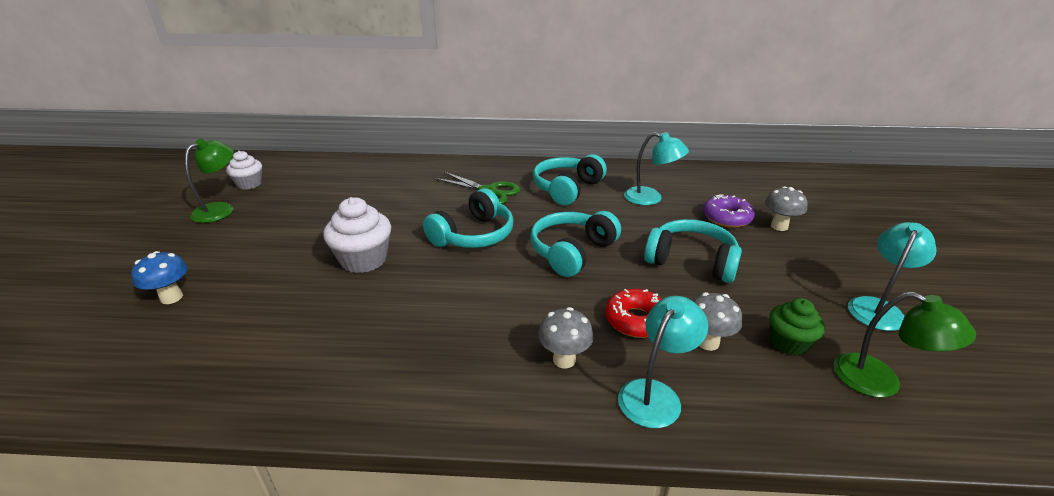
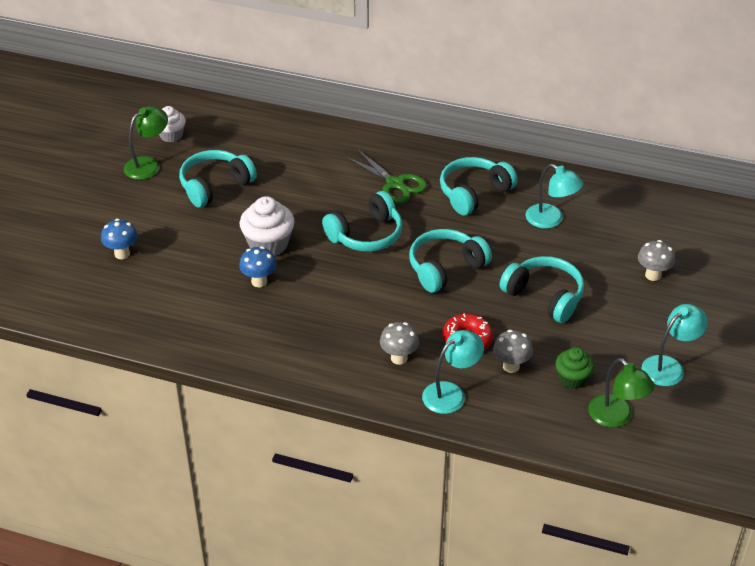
camera: 15 degrees right, 10 degrees up
purple donut [703,195,755,228] -> none
none -> turquoise headphones [179,150,257,208]
none -> blue mushroom [239,246,277,287]

